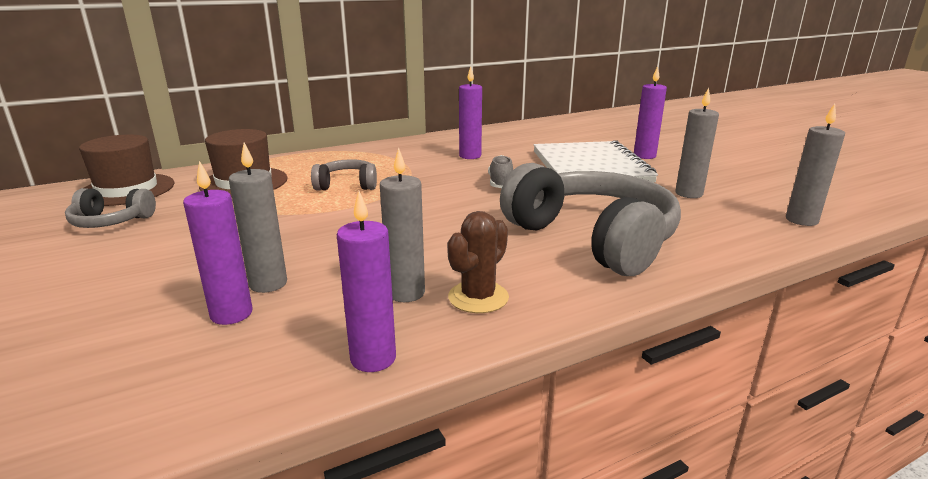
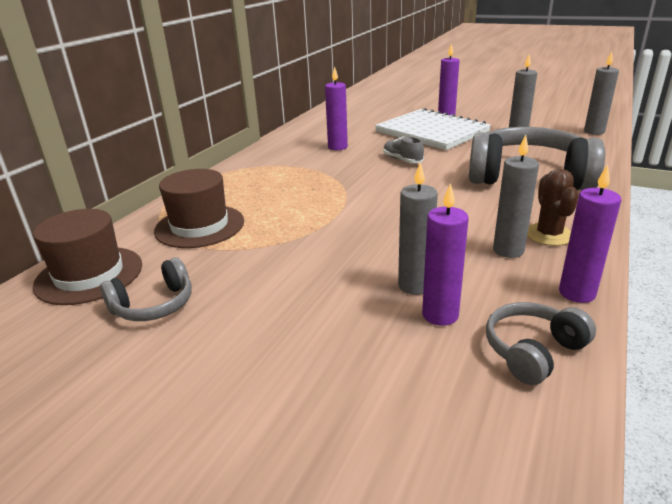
camera: 35 degrees left, 5 degrees up
grey headphones [311,159,377,191] -> grey headphones moved to [486,302,596,385]

